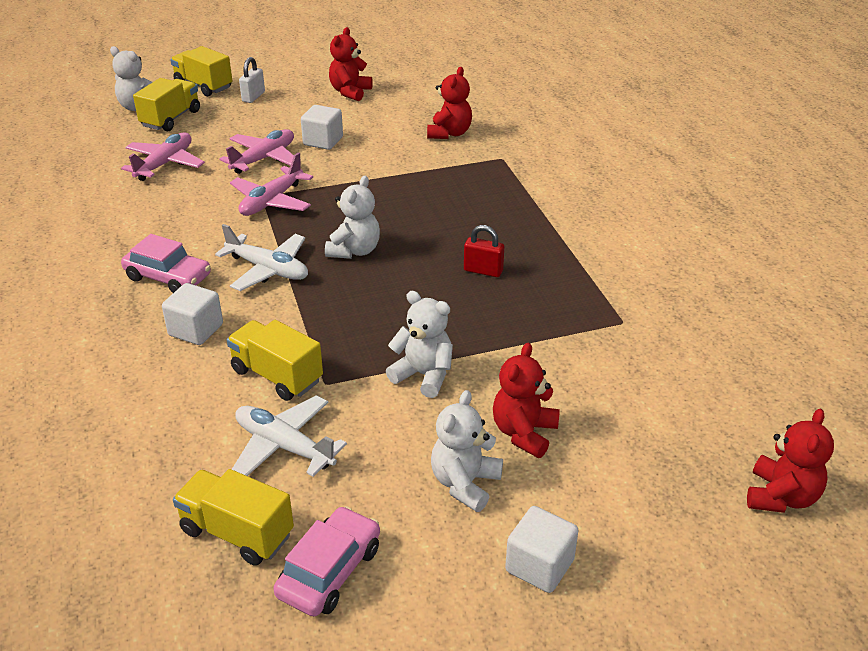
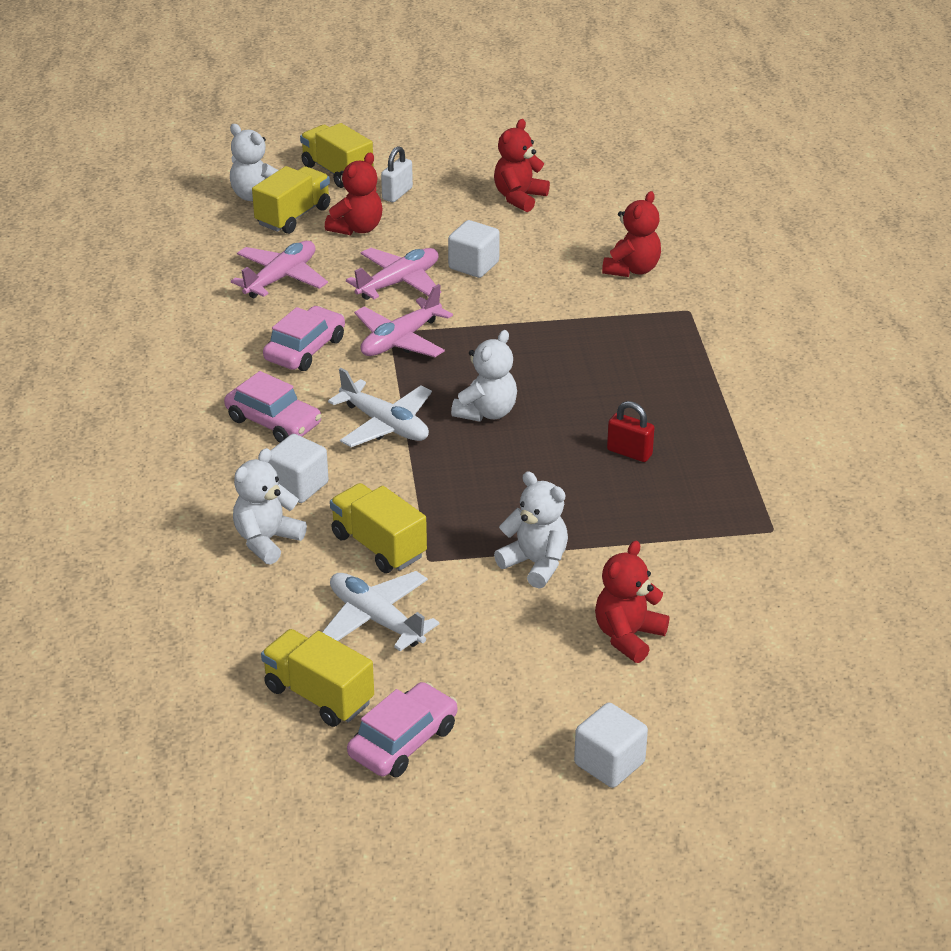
camera: 10 degrees right, 0 degrees up
white teddy bear [431,390,503,512] -> white teddy bear moved to [233,448,307,565]
red teddy bear [747,409,834,513] -> red teddy bear moved to [325,153,383,235]
none -> pink car [263,306,345,371]

